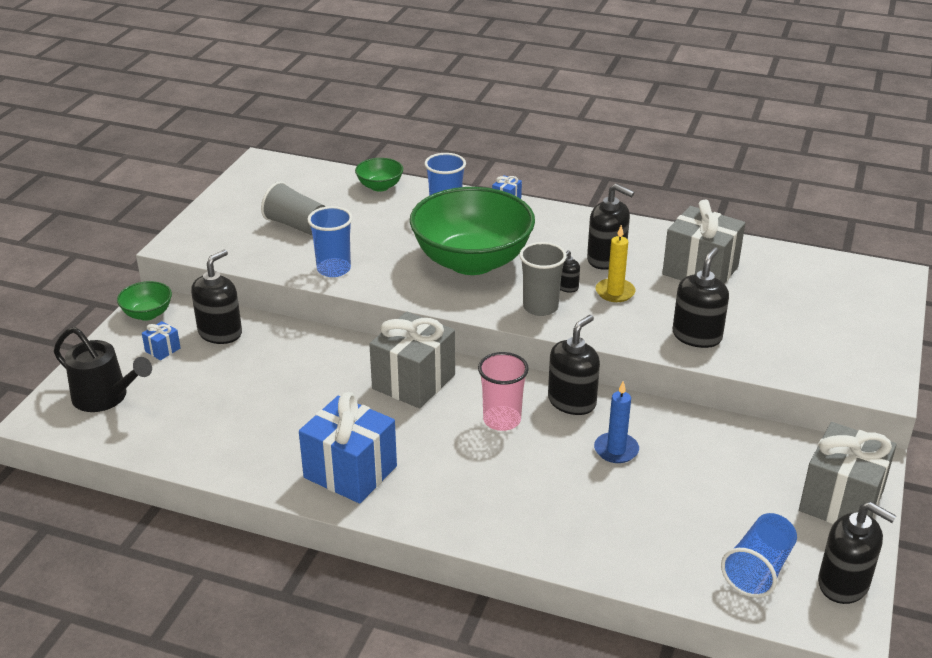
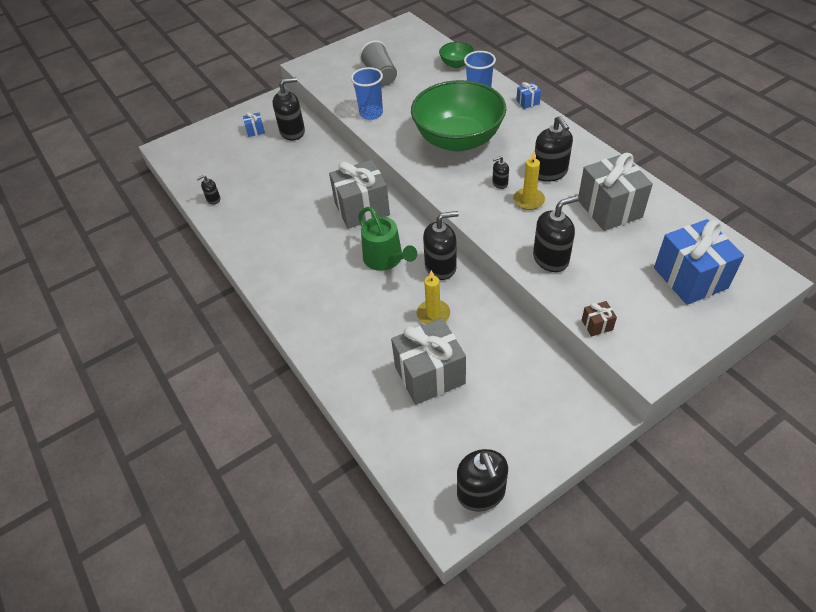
camera: 40 degrees right, 15 degrees up
black watering can [54,327,152,412] -> none
green bowl [117,281,172,321] -> none
blue gift [299,392,397,504] -> blue gift moved to [654,219,744,305]
pink cup [478,352,529,431] -> green watering can [358,207,417,271]
grey cup [519,242,567,316] -> none
blue candle [594,381,639,463] -> yellow candle [417,270,450,324]
blue cup [721,513,797,598] -> none
grey gift [799,422,897,524] -> grey gift moved to [391,318,466,405]
none -> black soap dispenser [197,175,220,204]
none -> brown gift [582,301,617,336]

